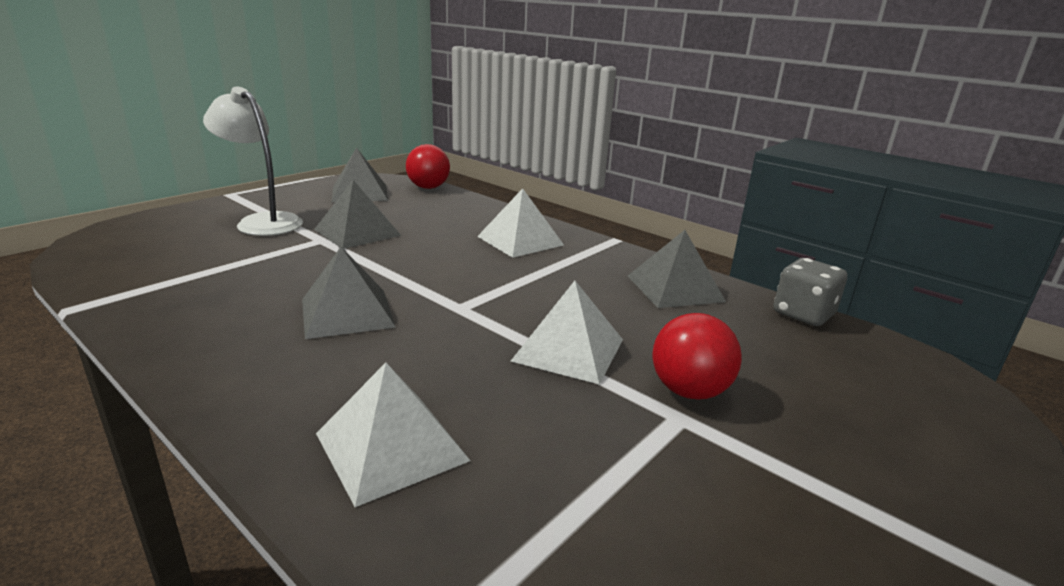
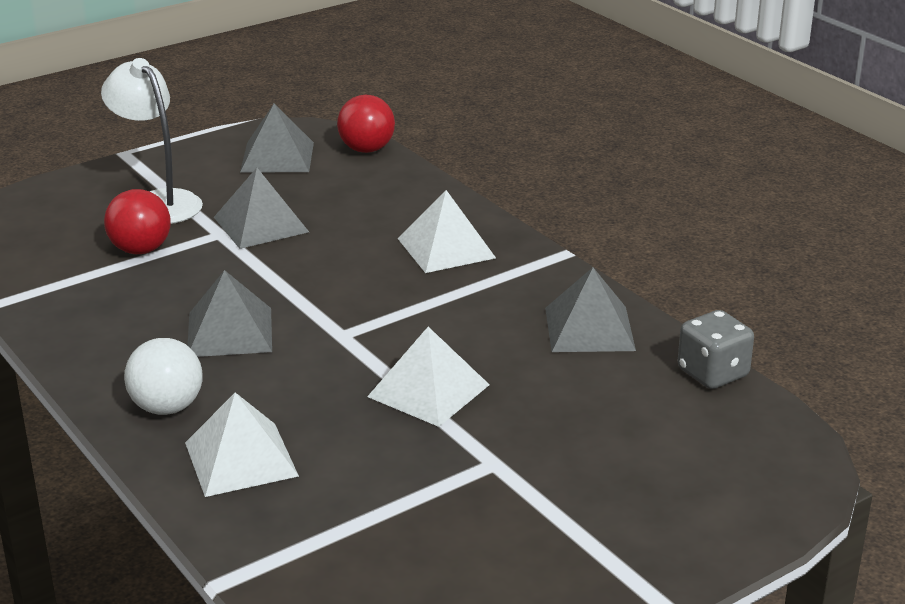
camera: 15 degrees right, 5 degrees up
red ball [653,313,742,400] -> red ball moved to [104,189,171,254]
none -> white ball [124,338,203,415]

